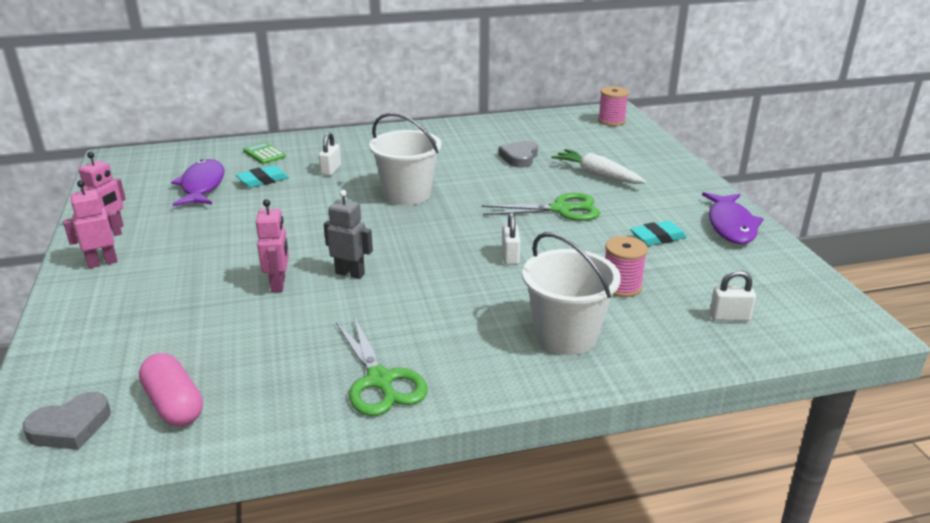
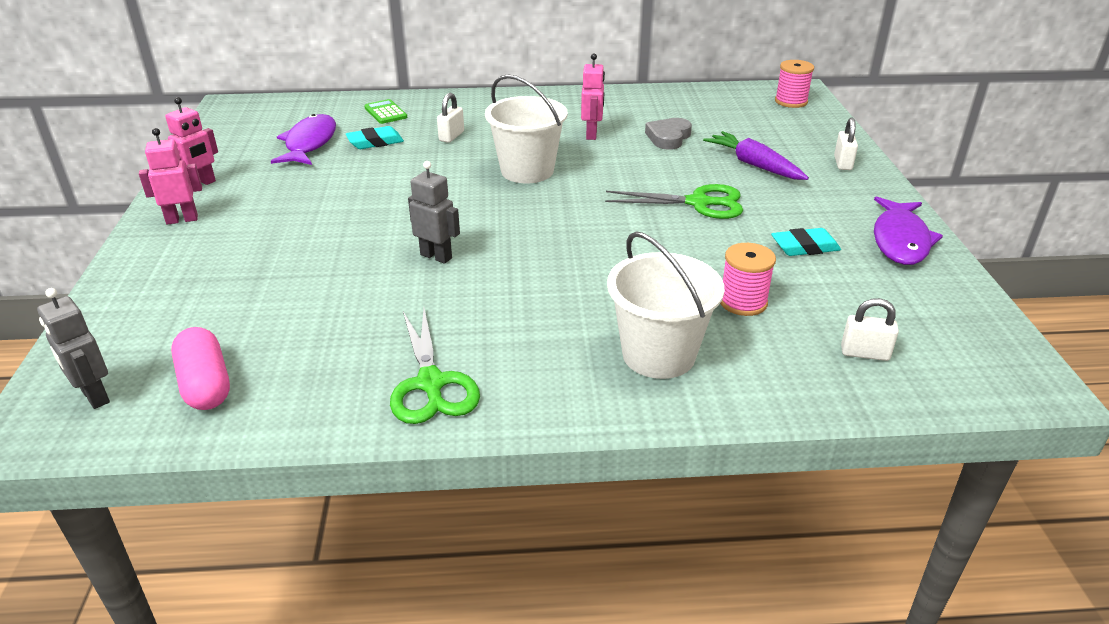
camera: 10 degrees right, 5 degrees up
grey heart [23,392,111,450] -> grey robot [37,288,110,409]
pink robot [256,199,289,292] -> pink robot moved to [581,53,605,140]
white padlock [502,212,520,265] -> white padlock moved to [834,117,858,170]
white carrot [551,149,647,184] -> purple carrot [703,131,809,180]

